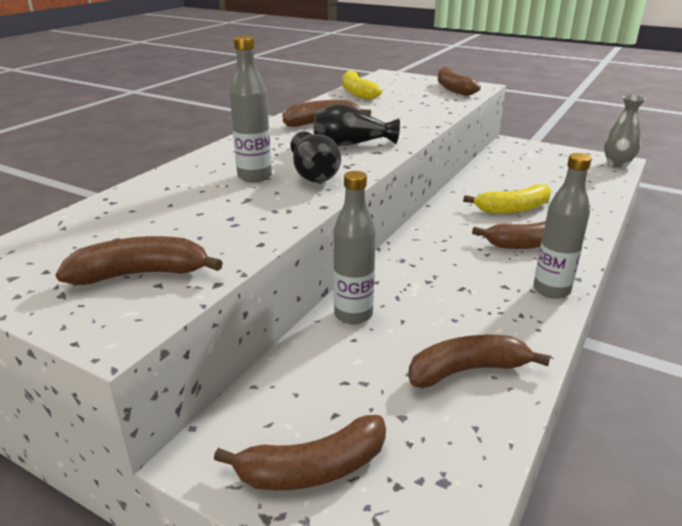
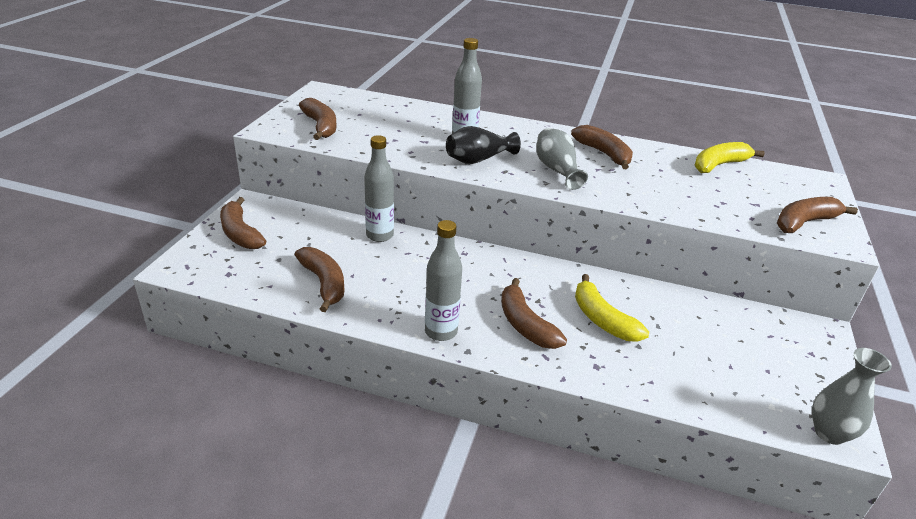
camera: 75 degrees right, 5 degrees up
black vase [314,104,400,146] -> grey vase [536,128,588,190]

